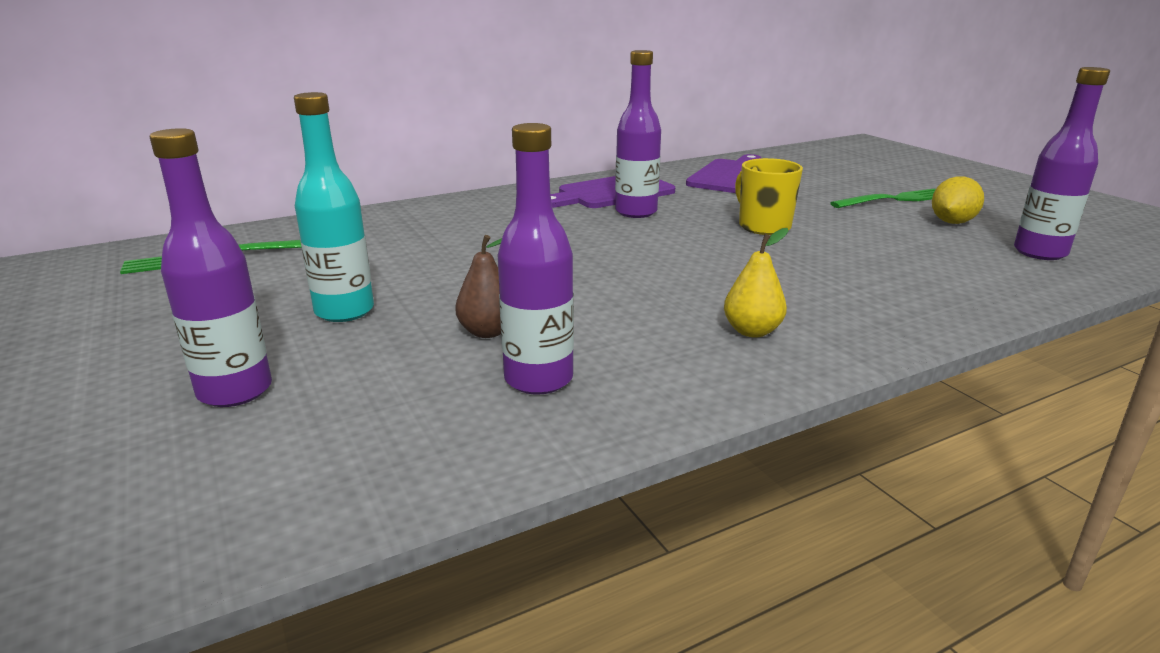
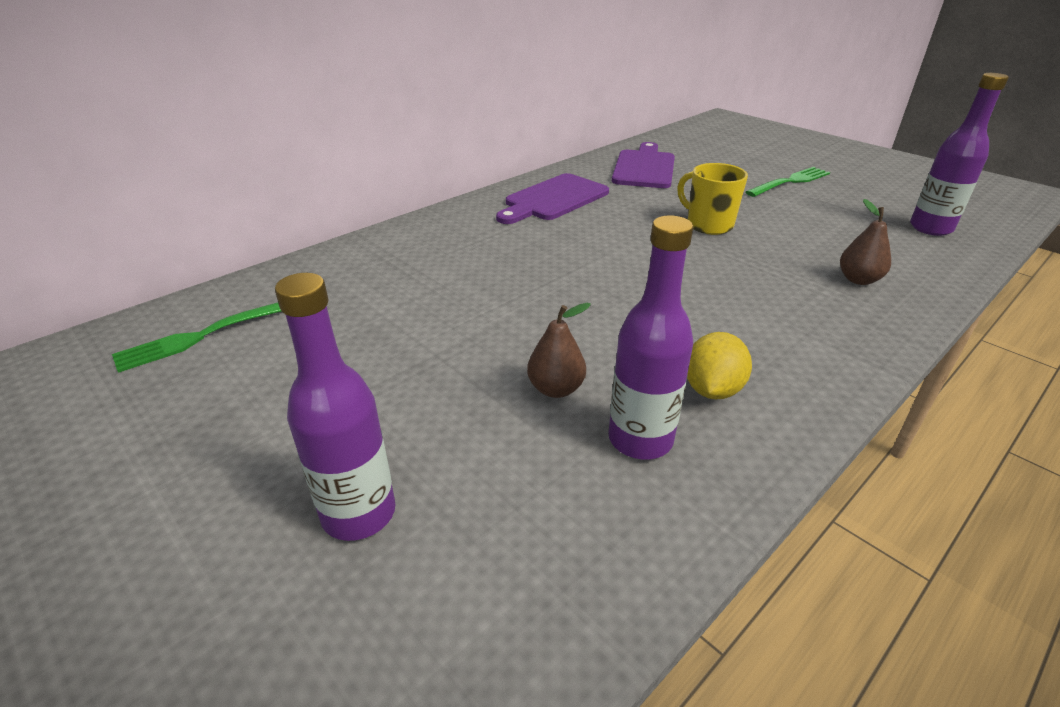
camera: 15 degrees left, 10 degrees up
turquoise bottle [294,92,374,322] -> none
purple bottle [615,50,661,218] -> none
yellow pear [724,228,789,337] -> none
yellow lemon [932,176,984,224] -> yellow lemon moved to [687,332,752,399]
none -> brown pear [840,199,891,285]

